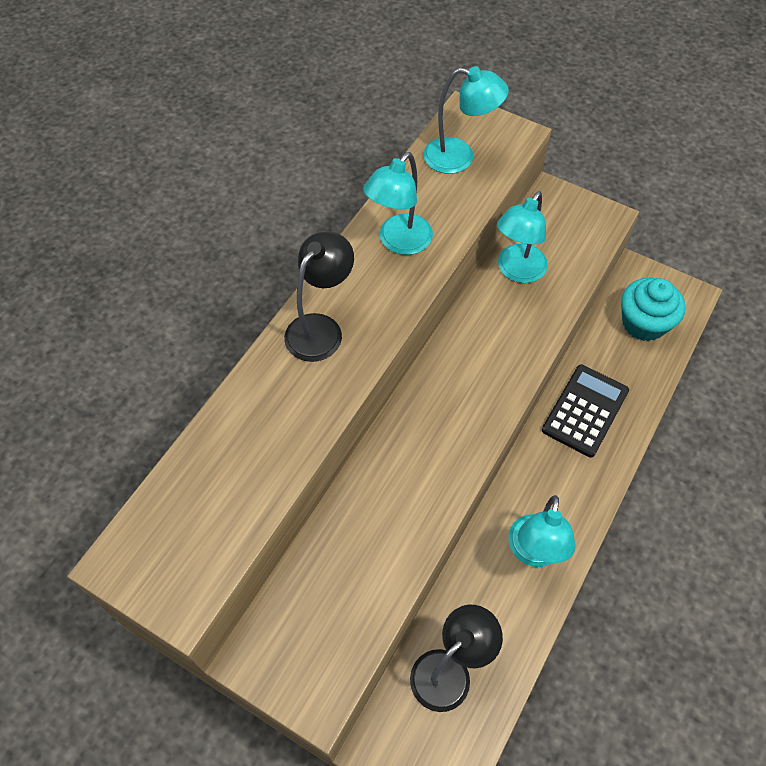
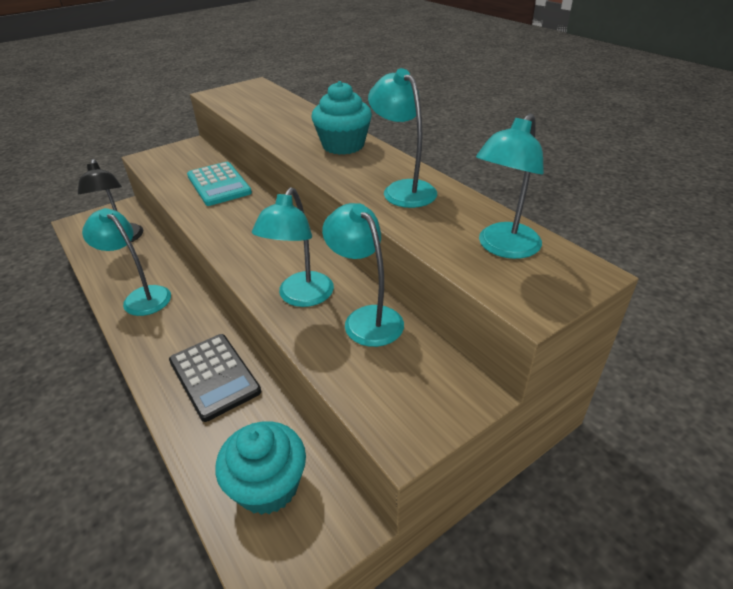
camera: 115 degrees right, 20 degrees down
black lamp [284,231,354,362] -> turquoise cupcake [311,81,372,155]
none -> turquoise calculator [187,162,252,206]
none -> turquoise lamp [252,187,334,307]

